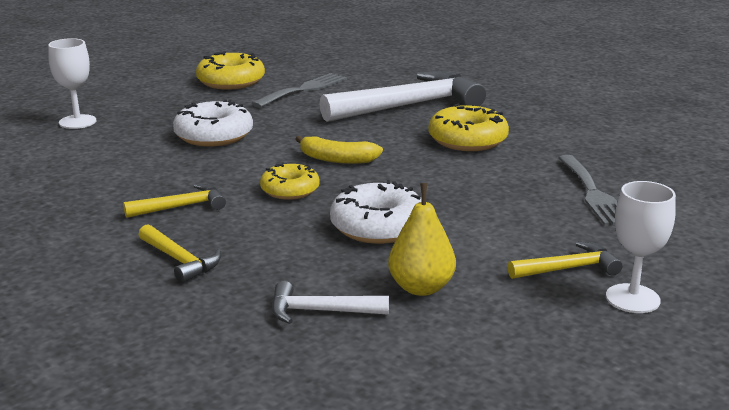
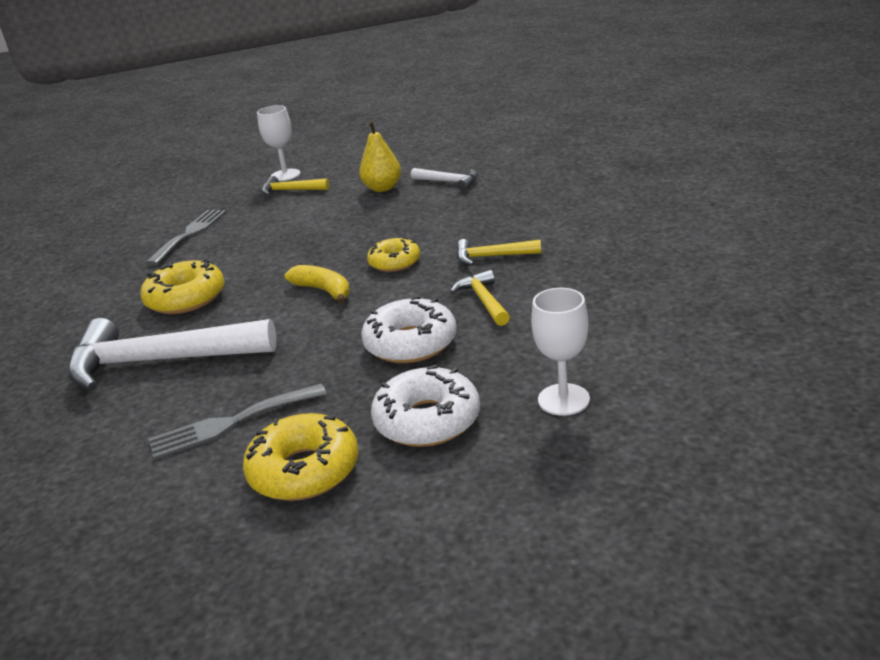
camera: 150 degrees left, 5 degrees up
yellow hammer [139,224,221,283] -> yellow hammer moved to [450,270,510,326]
white donut [330,180,422,244] -> white donut moved to [371,365,480,447]

